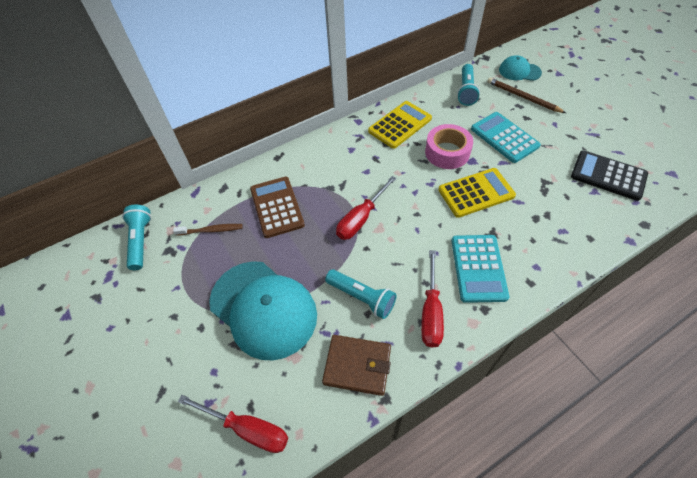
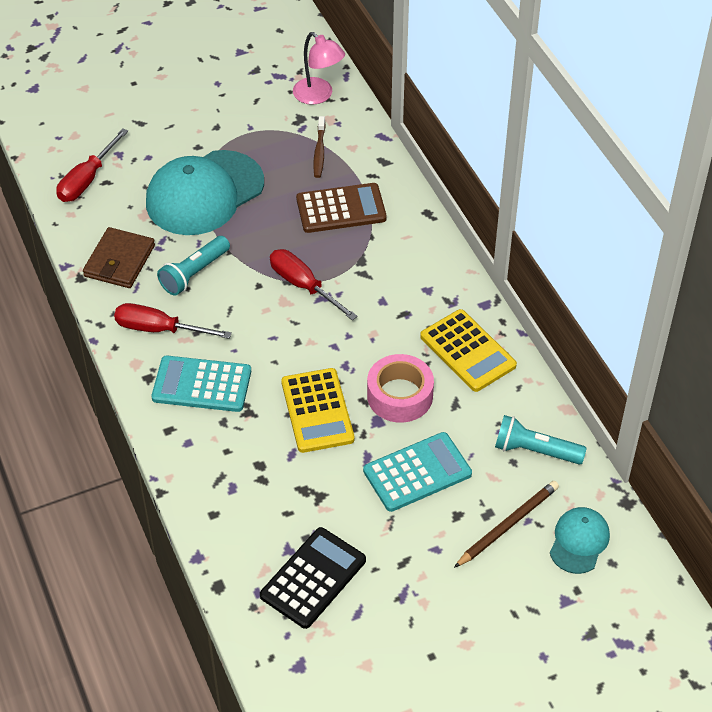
camera: 95 degrees right, 5 degrees down
turquoise flashlight [122,205,151,270] -> pink lamp [293,32,345,105]

